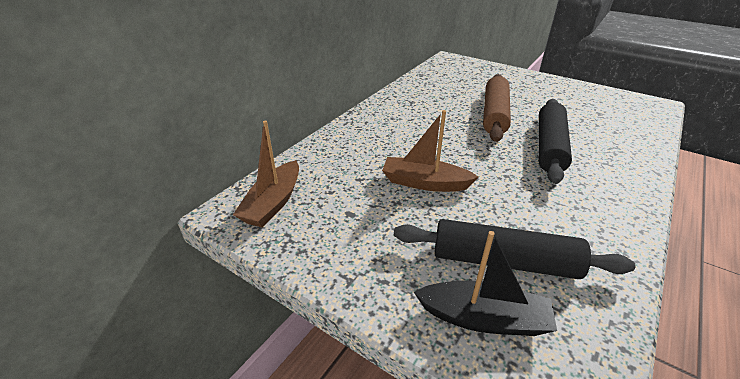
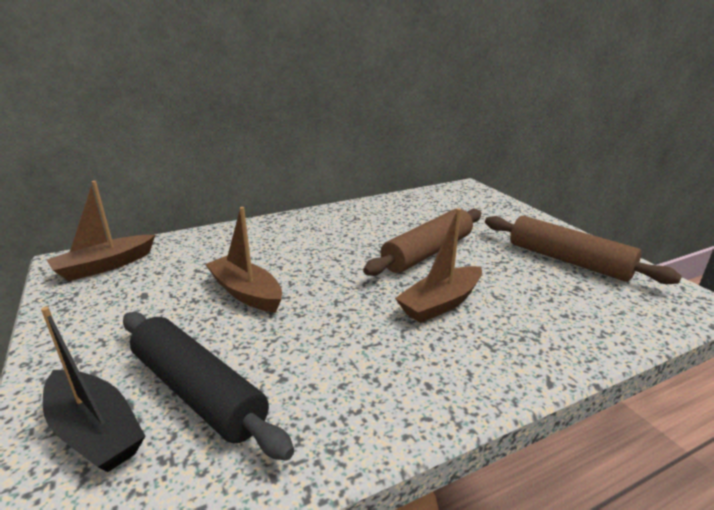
camera: 30 degrees right, 10 degrees down
black rolling pin [538,99,572,184] -> brown boat [395,208,482,323]
none -> brown rolling pin [485,216,682,284]

